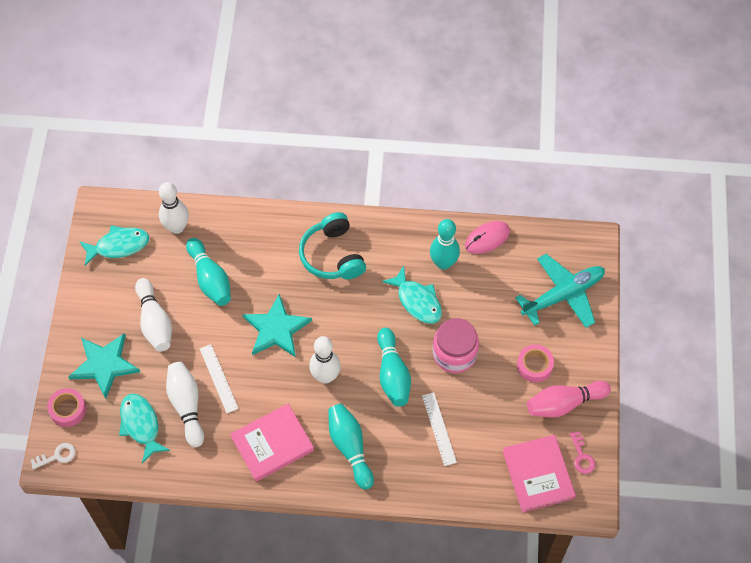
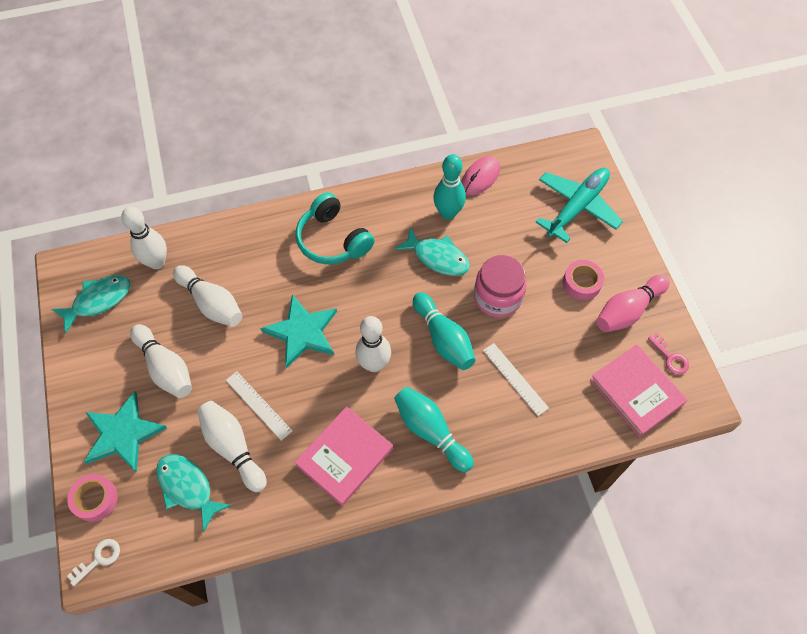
camera: 20 degrees left, 0 degrees up
turquoise bowling pin [186,238,231,306] -> white bowling pin [173,265,242,327]

